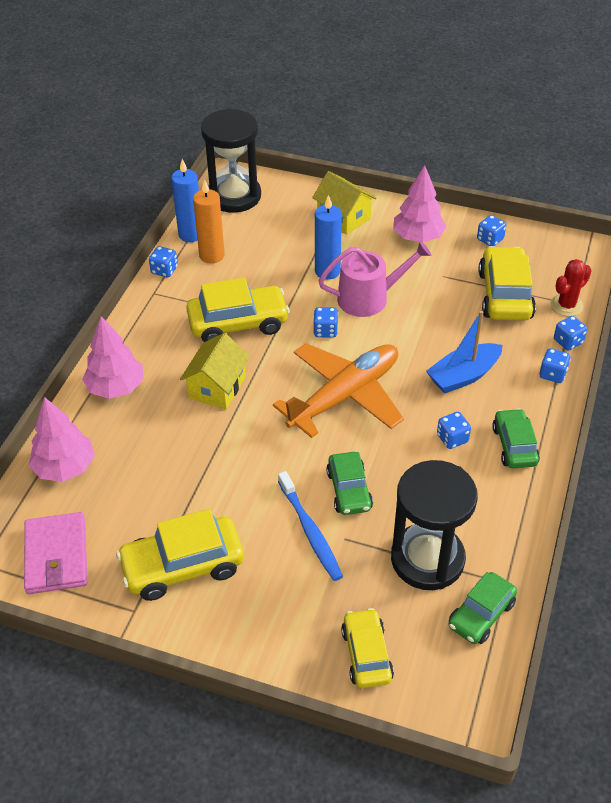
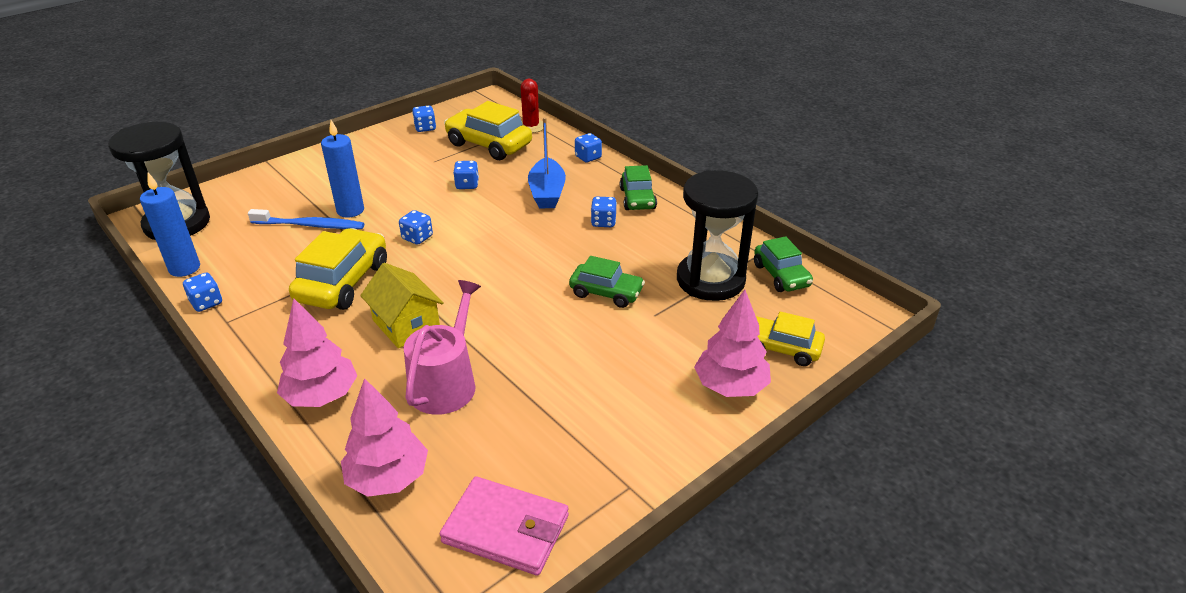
camera: 60 degrees left, 10 degrees down
yellow car [116,509,244,601] -> none
orange candle [193,179,225,264] -> none
orange plane [273,343,404,438] -> none
blue toothbrush [278,471,343,581] -> blue toothbrush moved to [248,209,364,229]
yellow house [312,171,376,235] -> none
pink watering can [319,241,431,317] -> pink watering can moved to [404,280,481,415]
pink tree [393,165,447,242] -> pink tree moved to [694,290,771,397]
green car [492,408,540,468] -> green car turned 120 degrees counterclockwise [620,165,657,210]
blue dice [554,316,587,350] -> blue dice moved to [453,161,479,189]

